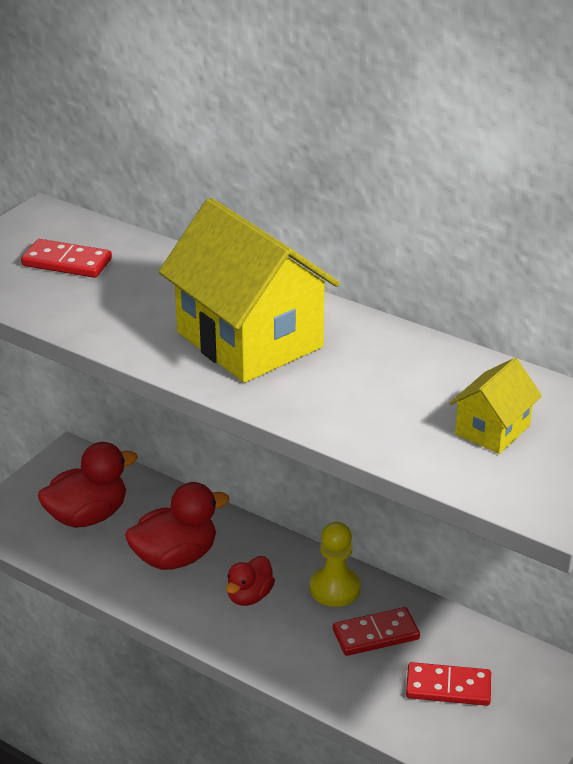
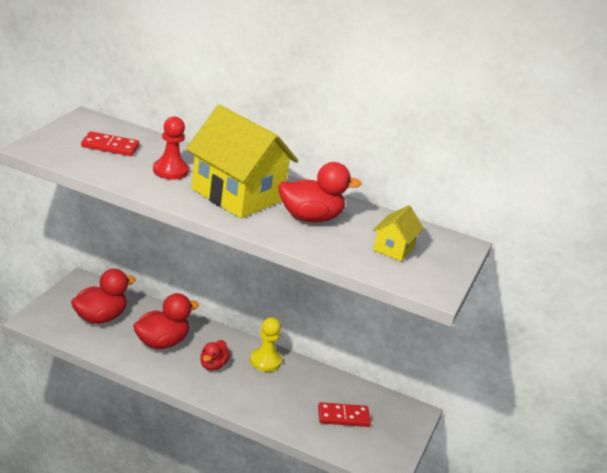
camera: 15 degrees left, 5 degrees down
red domino [333,607,420,656] -> none
none -> red pawn [153,116,189,180]
none -> red duck [278,162,362,222]

